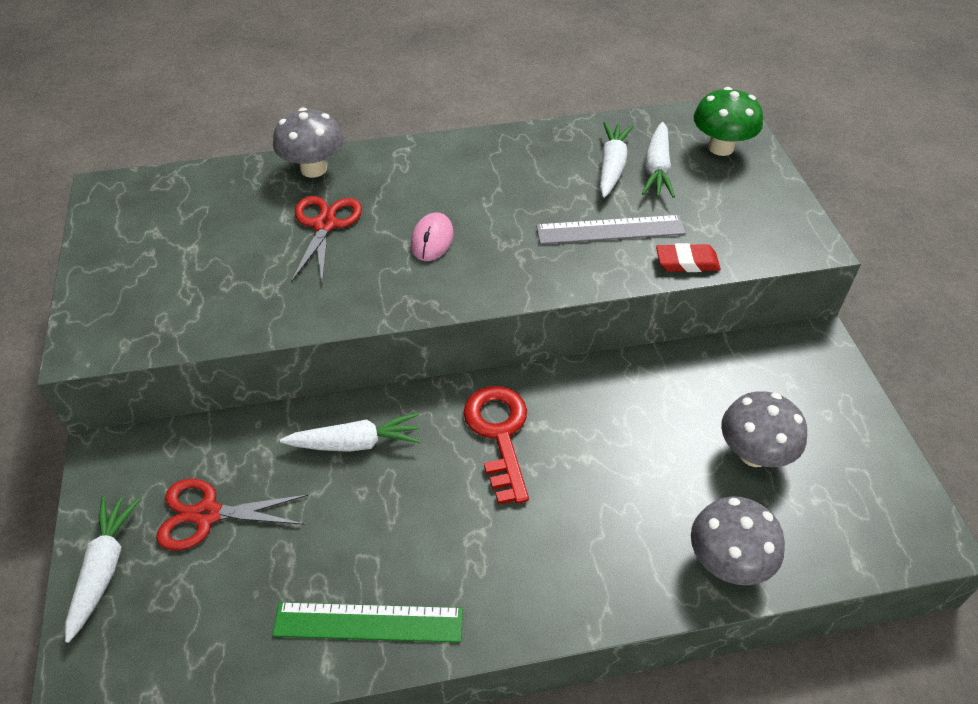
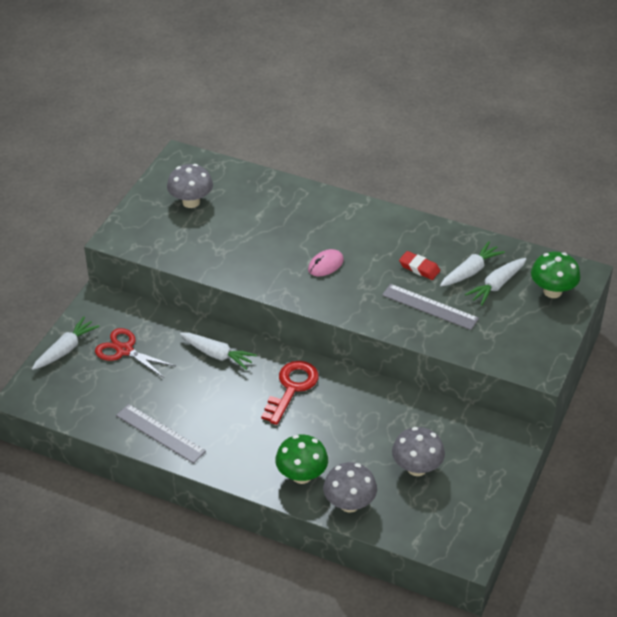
camera: 35 degrees right, 5 degrees down
green ruler [272,602,463,642] -> grey ruler [116,404,206,464]
grey mushroom [273,108,344,178] -> grey mushroom moved to [167,164,213,208]
red scissors [291,196,362,283] -> none
red eraser [656,243,721,272] -> red eraser moved to [399,251,440,280]
none -> green mushroom [275,435,328,484]

